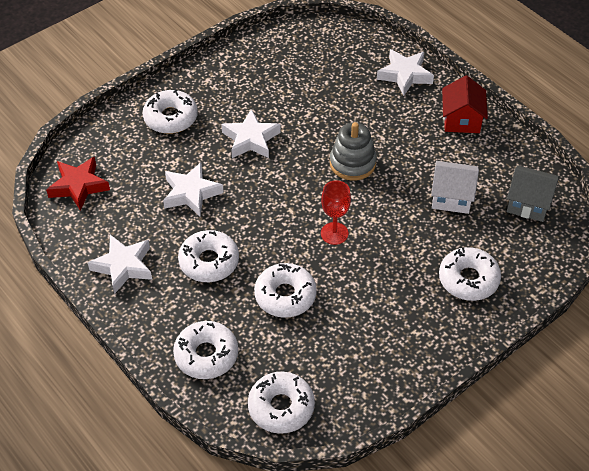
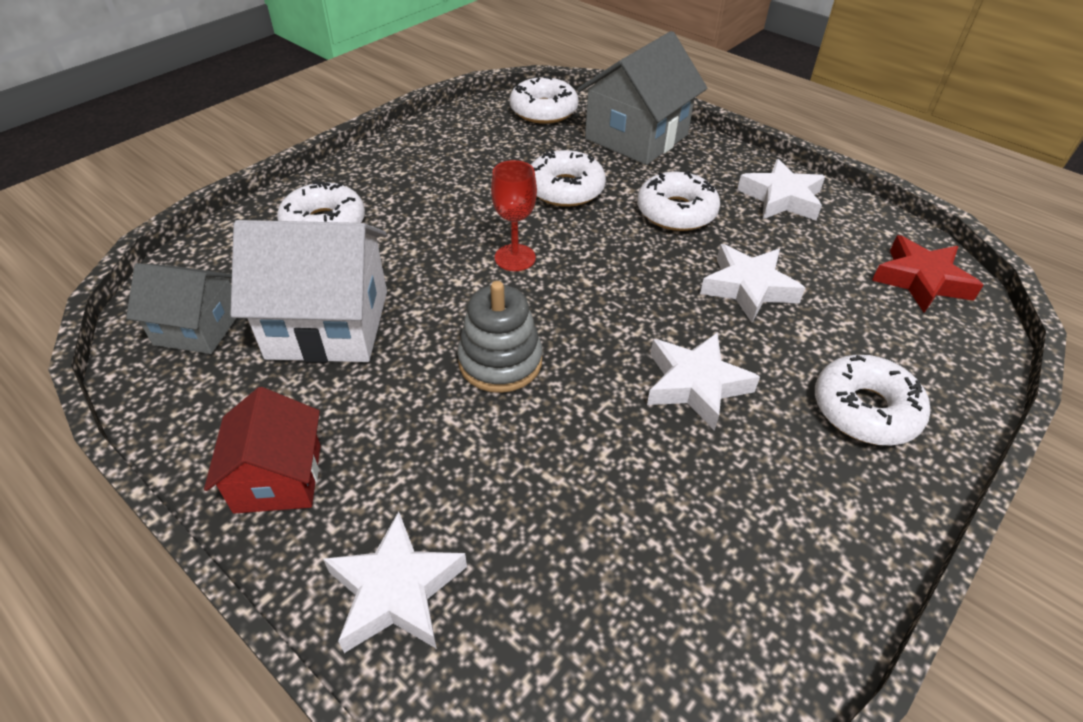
camera: 170 degrees right, 5 degrees down
white donut [173,321,238,379] -> grey house [577,31,707,165]
white house [431,161,479,214] -> white house [230,220,387,363], size x1.63

